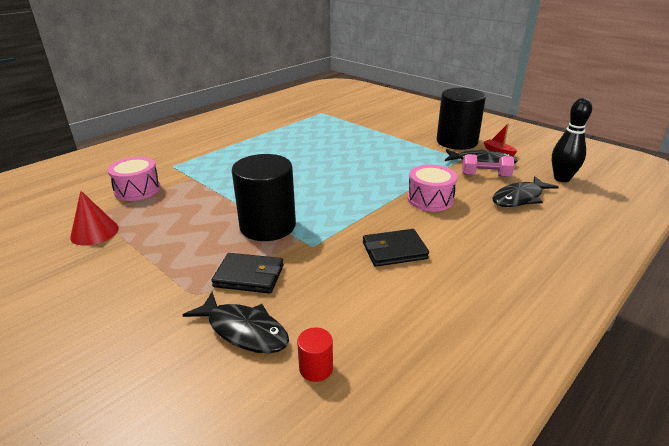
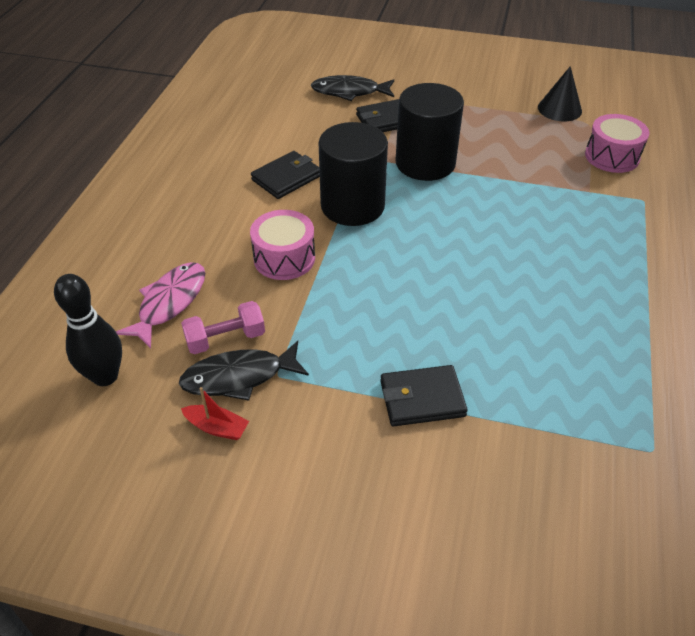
camera: 150 degrees right, 15 degrees up
red cone [70,191,119,246] -> black cone [538,66,582,121]
red cylinder [297,328,333,382] -> none
black cylinder [437,88,486,150] -> black cylinder moved to [319,122,388,226]
black fish [492,176,559,207] -> pink fish [116,262,205,348]
none -> black wallet [380,365,468,426]

